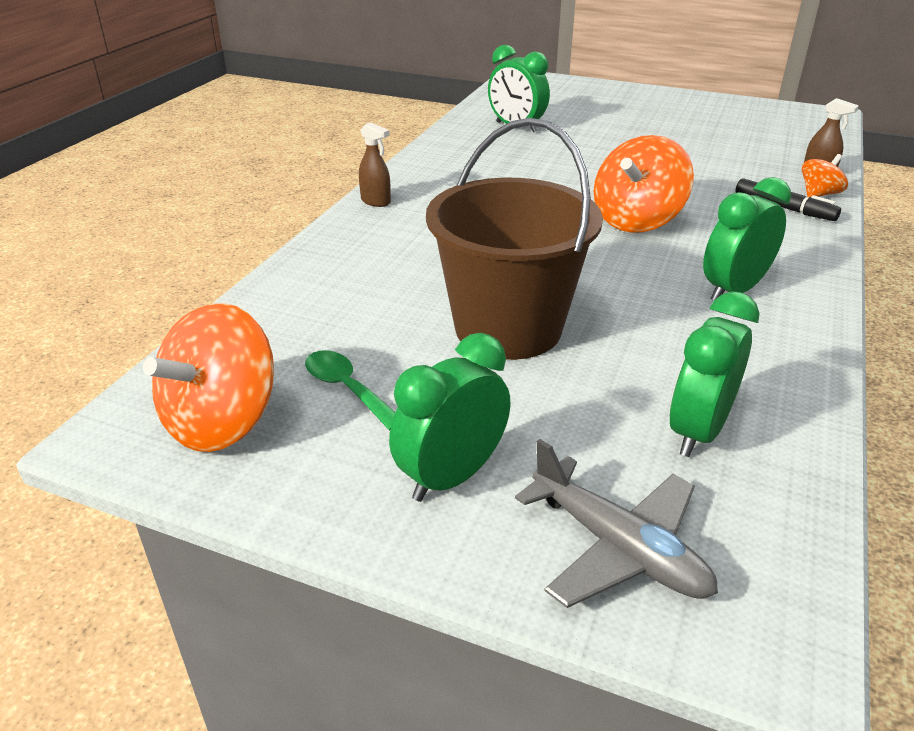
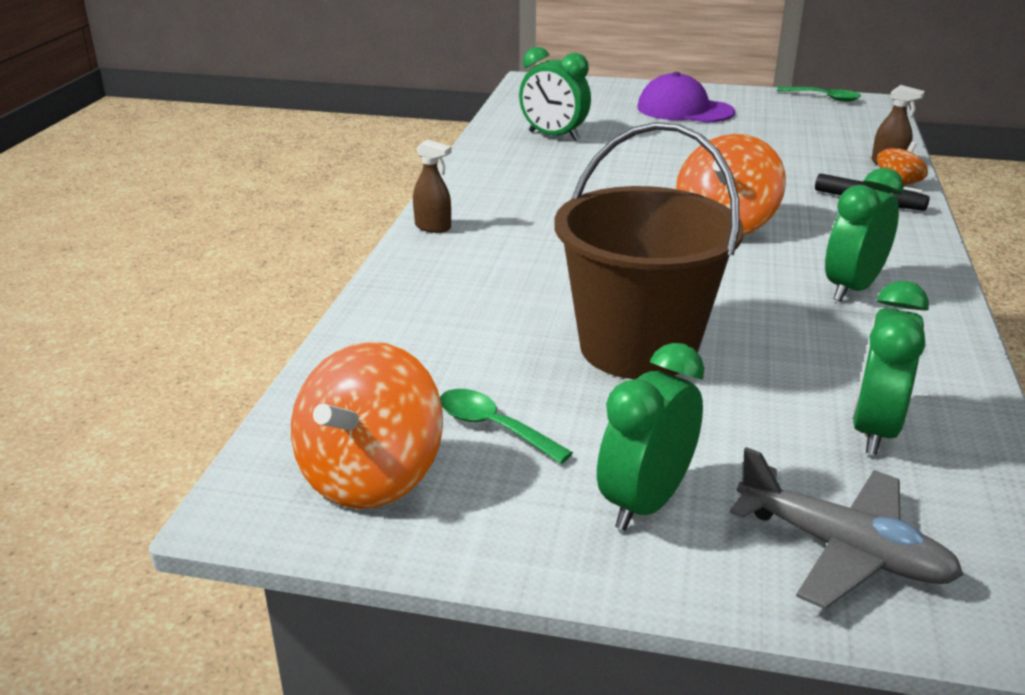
camera: 10 degrees left, 5 degrees down
none -> purple cap [637,72,735,123]
none -> green spoon [777,87,861,102]

